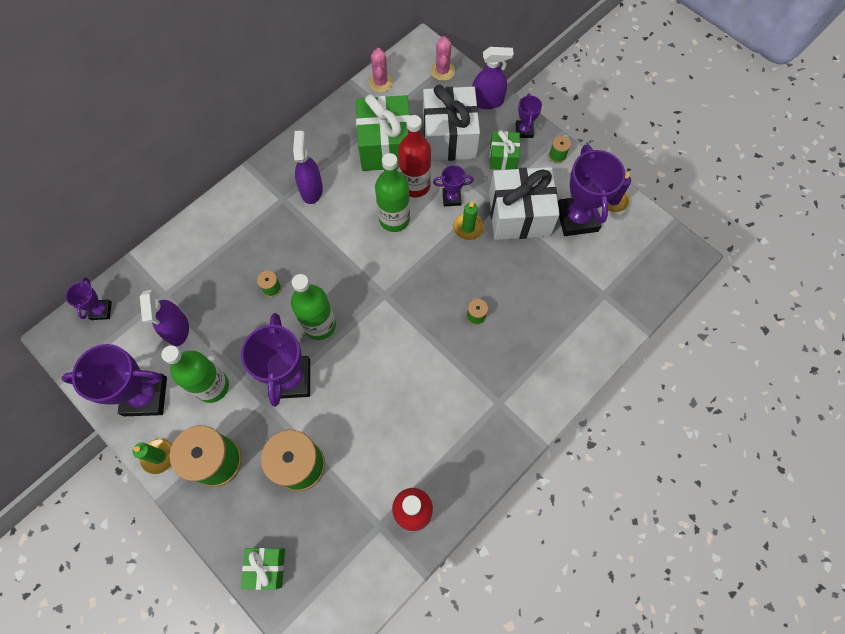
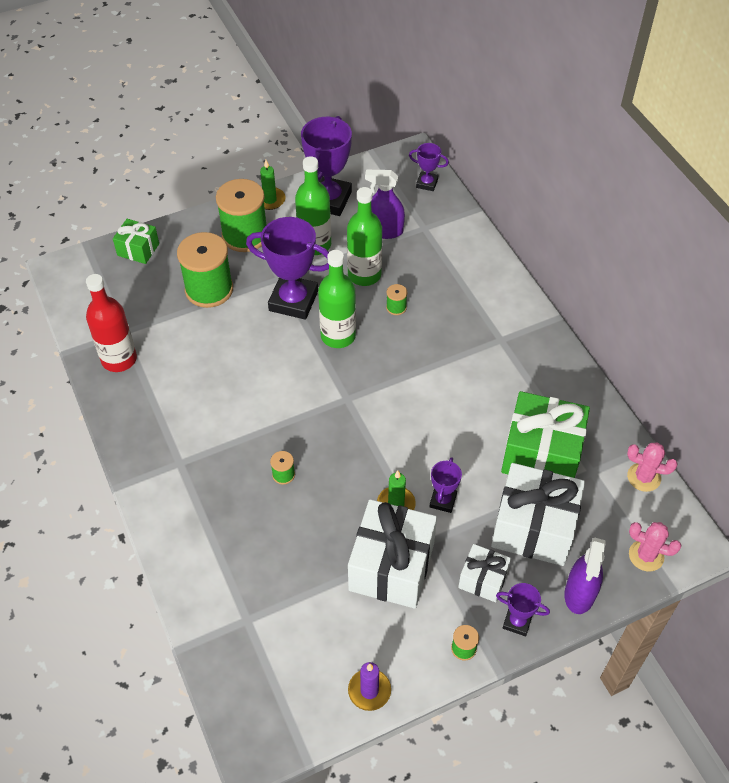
camera: 110 degrees right, 15 degrees down
purple spray bottle [293,131,323,204] -> none
green bottle [375,153,410,232] -> green bottle moved to [347,187,382,286]
red bottle [398,115,431,197] -> none
green gift [490,130,520,170] -> white gift [458,544,511,602]
purple trophy [558,145,625,236] -> none

